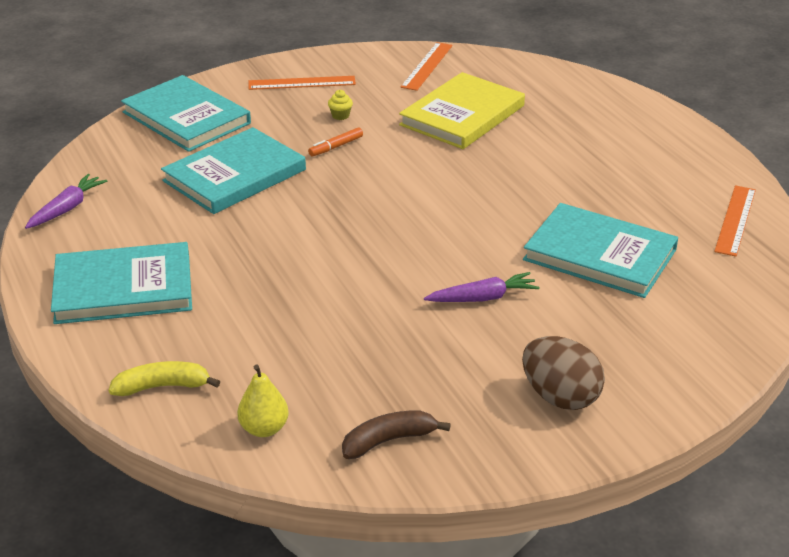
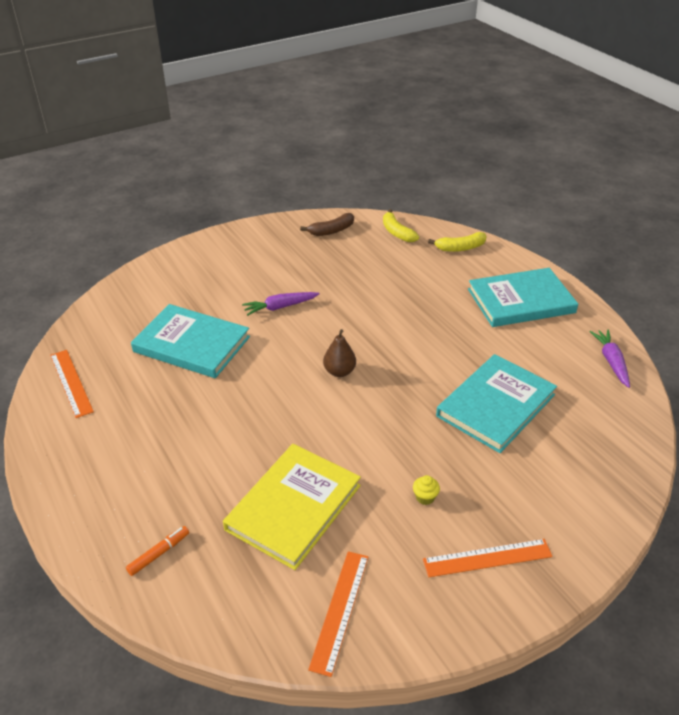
camera: 175 degrees right, 5 degrees up
purple carrot [25,174,107,229] -> purple carrot turned 150 degrees clockwise [589,330,630,388]
turquoise book [121,75,251,152] -> none
yellow pear [237,365,289,437] -> yellow banana [383,209,419,242]
orange marker [308,127,363,157] -> orange marker moved to [126,526,189,576]
brown egg [522,336,605,410] -> none
orange ruler [714,185,756,257] -> orange ruler turned 45 degrees counterclockwise [50,350,94,418]
none -> brown pear [323,329,356,377]

